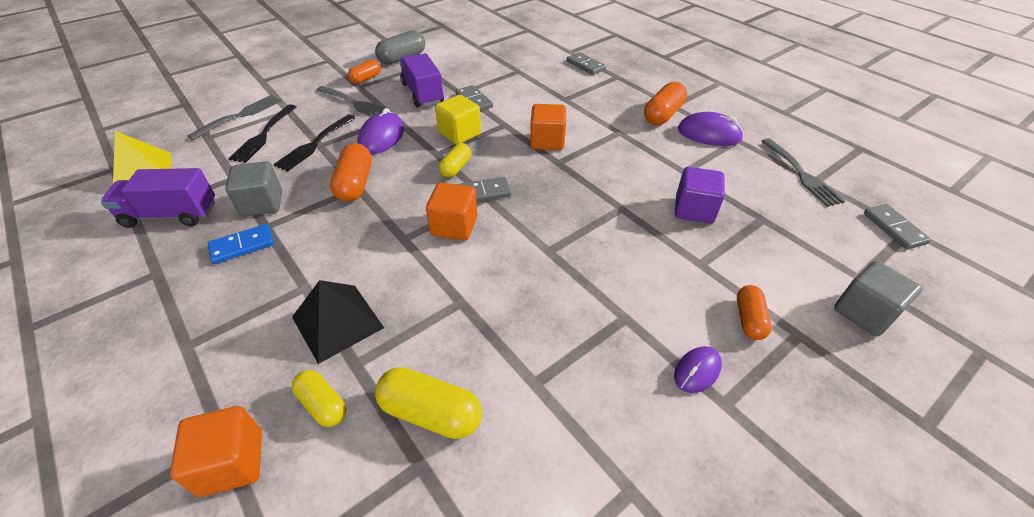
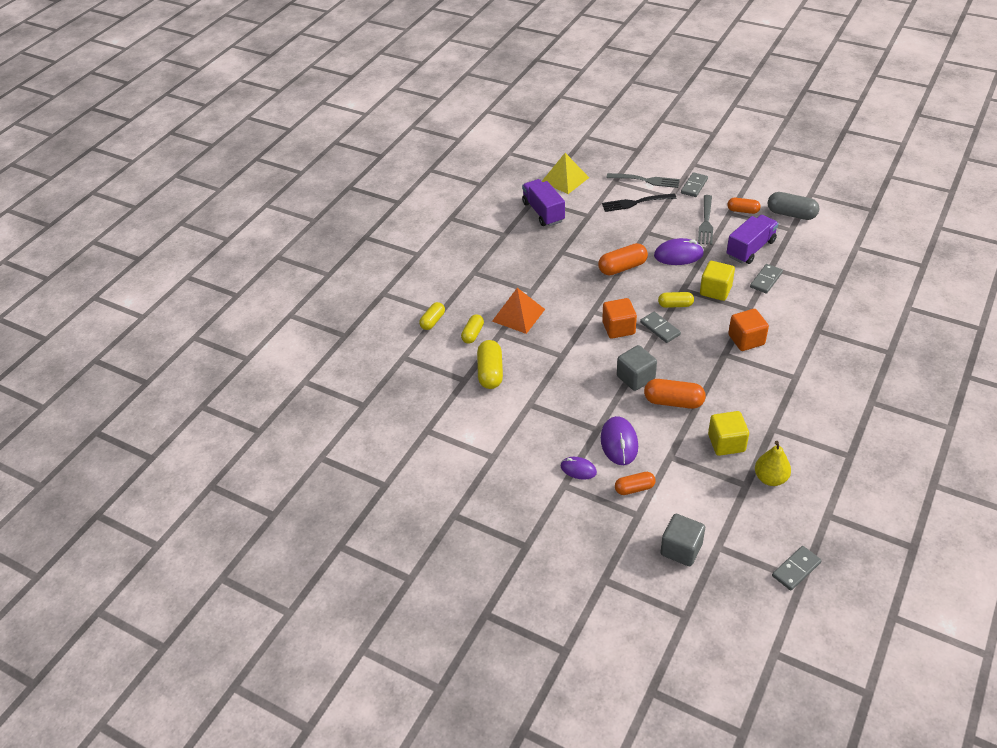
camera: 70 degrees right, 0 degrees up
orange cube [170,406,262,497] -> yellow capsule [419,302,445,330]
blue domino [208,224,274,264] -> none
grey cube [225,161,282,217] -> grey cube moved to [617,345,657,391]
black fork [273,114,356,171] -> none
black pyramid [292,280,384,364] -> orange pyramid [492,288,545,334]
grey domino [566,52,606,75] -> grey domino moved to [681,172,708,197]
orange capsule [644,82,687,125] -> orange capsule moved to [644,379,706,409]
purple cube [675,167,725,223] -> yellow cube [708,411,749,456]
purple mouse [678,112,744,146] -> purple mouse moved to [601,416,638,465]
grey fork [761,138,845,207] -> none
none -> yellow pear [755,441,791,486]

